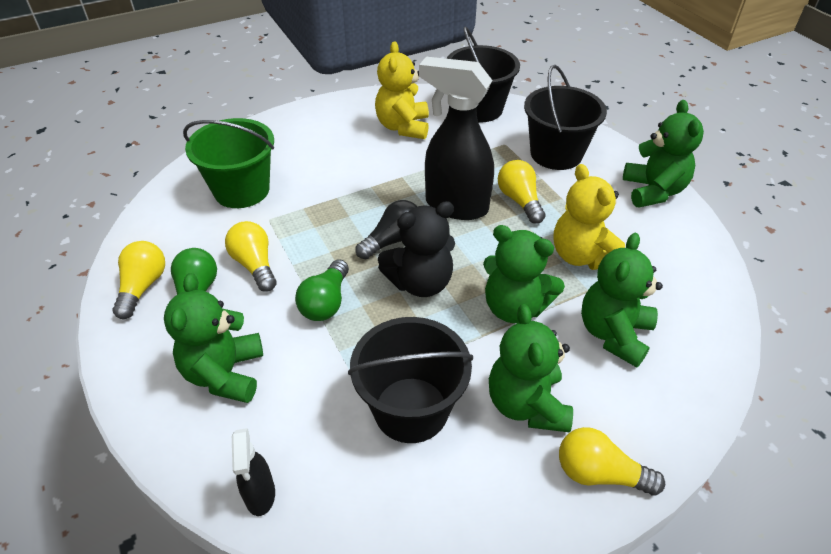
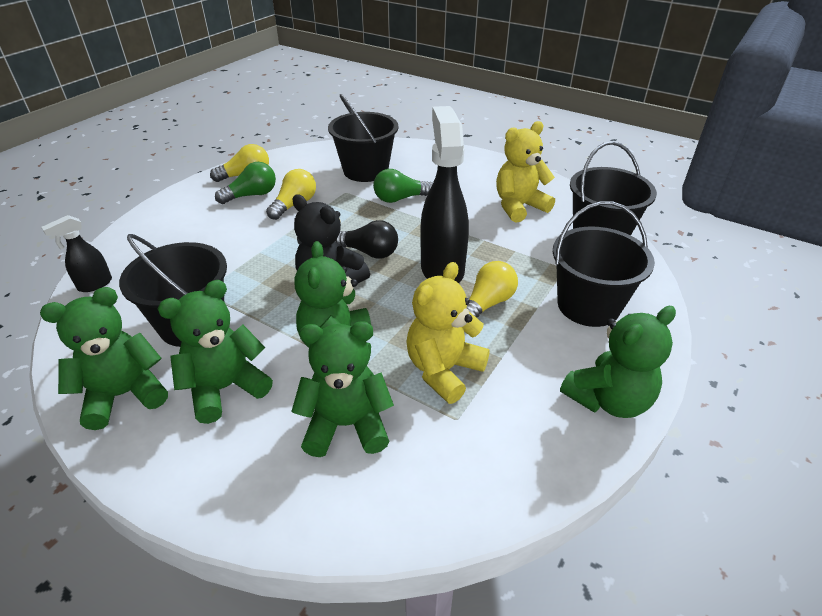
camera: 60 degrees right, 5 degrees down
green teddy bear [164,273,263,403] -> green teddy bear moved to [40,287,168,430]
green bucket [183,118,274,208] -> black bucket [328,94,398,182]
green light bulb [295,259,349,321] -> green light bulb moved to [373,169,433,203]
yellow light bulb [559,427,665,496] -> none

